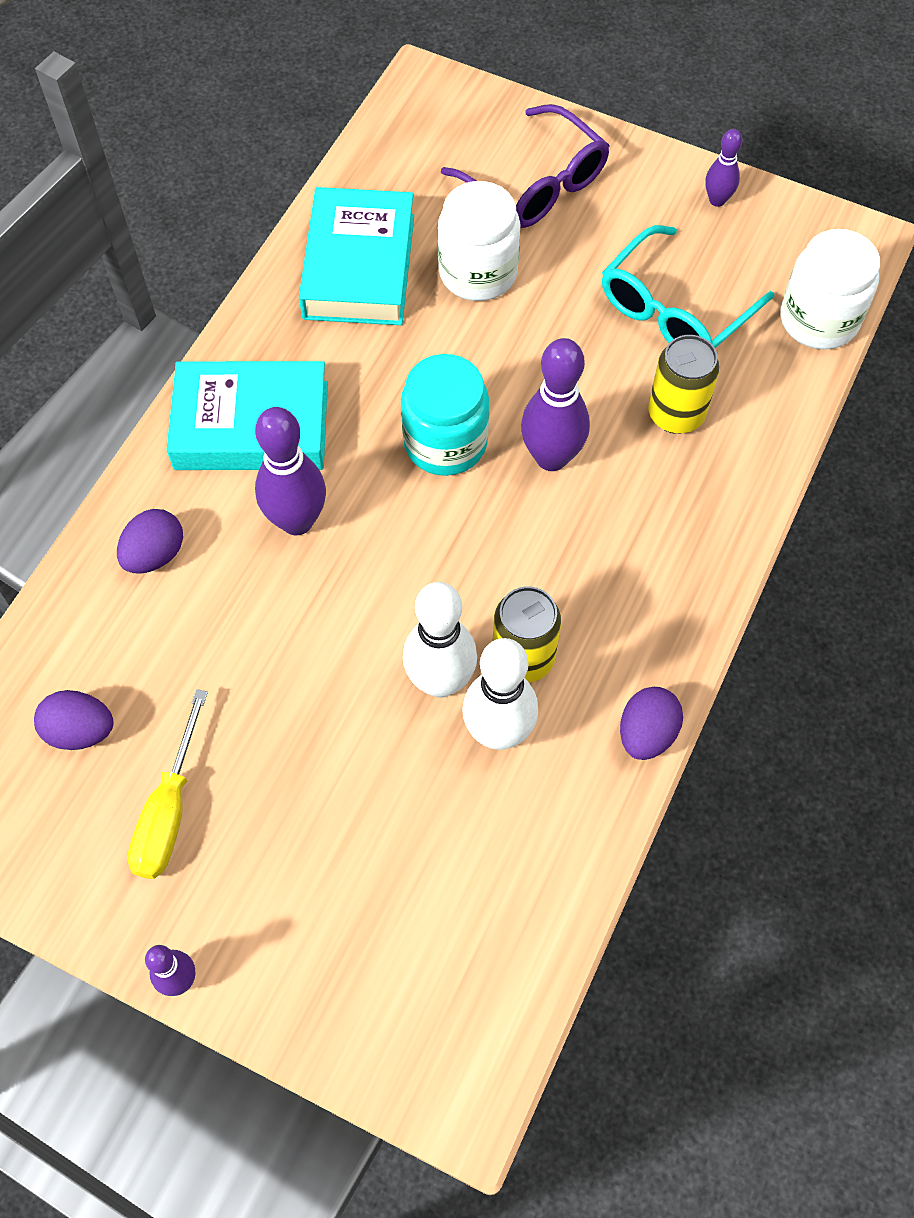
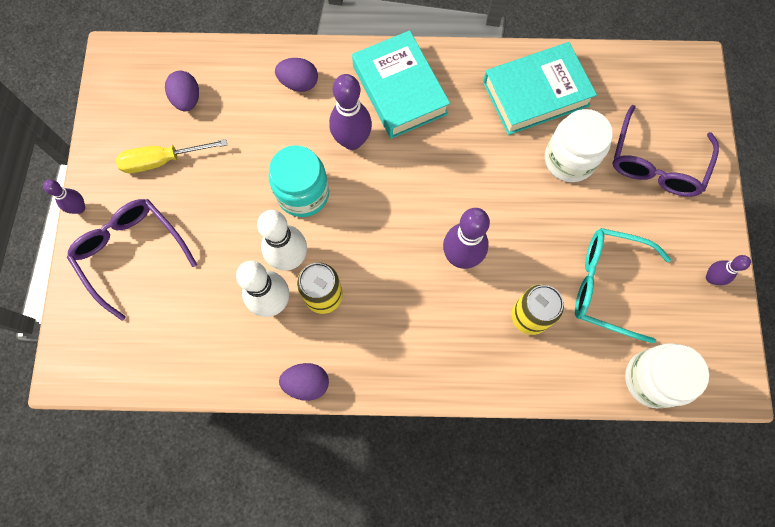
camera: 65 degrees right, 10 degrees up
turquoise jar [401,354,489,476] -> turquoise jar moved to [269,145,329,217]
none -> purple glasses [67,199,197,321]

